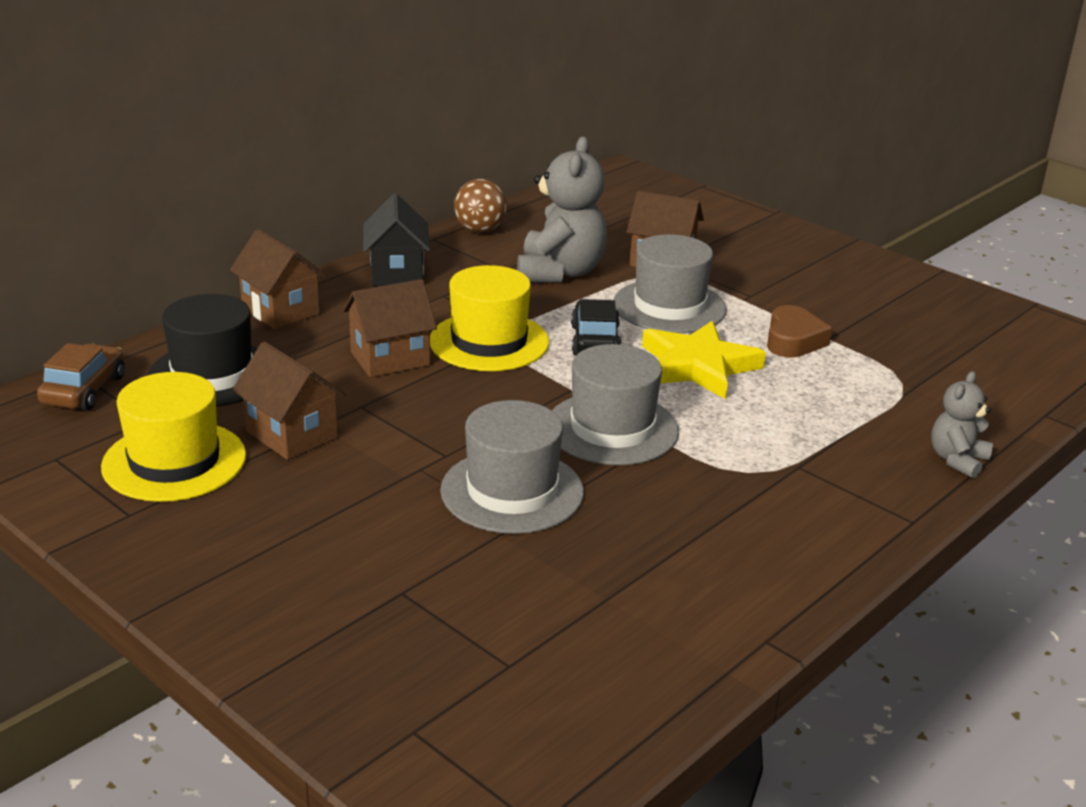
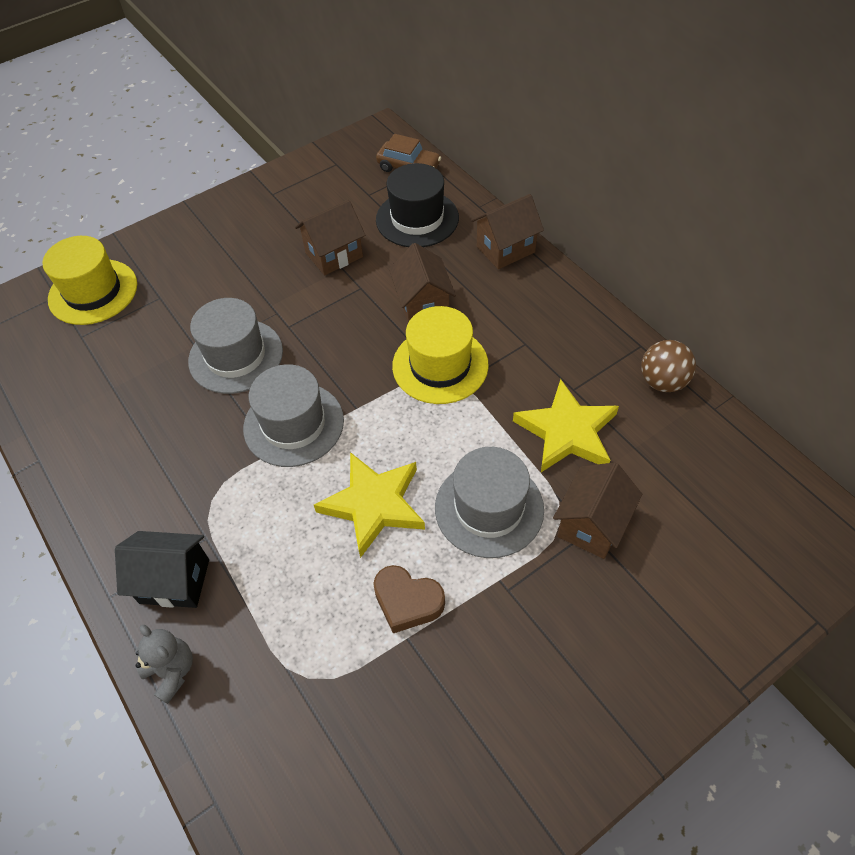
camera: 105 degrees right, 25 degrees up
yellow hat [101,372,246,502] -> yellow hat moved to [43,236,137,325]
black house [363,194,430,286] -> black house moved to [115,531,209,608]
grey teddy bear [517,137,607,283] -> yellow star [513,379,619,472]
black car [571,299,622,356] -> none

